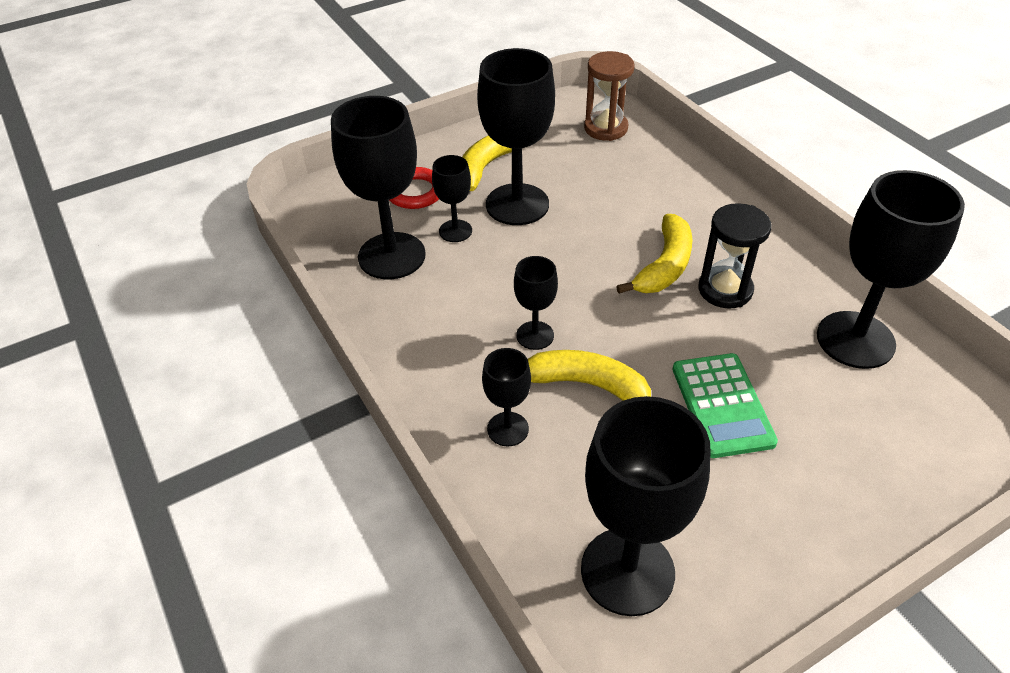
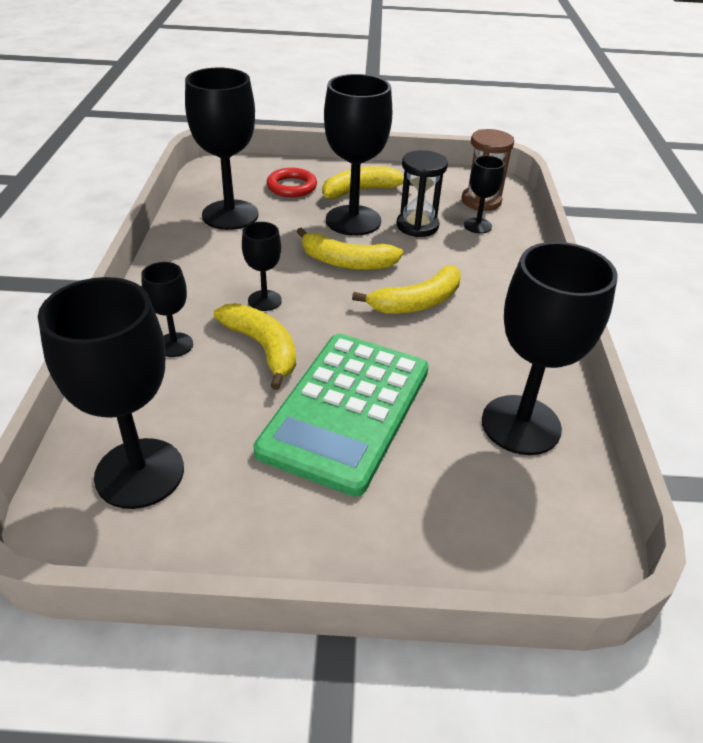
camera: 30 degrees right, 5 degrees down
black goblet [432,155,472,242] -> black goblet moved to [464,155,505,233]
green calculator [673,353,778,458] -> green calculator [253,334,429,497], size x1.65
black hourglass [698,203,771,309] -> black hourglass moved to [397,150,448,237]
none -> yellow banana [297,227,403,270]

